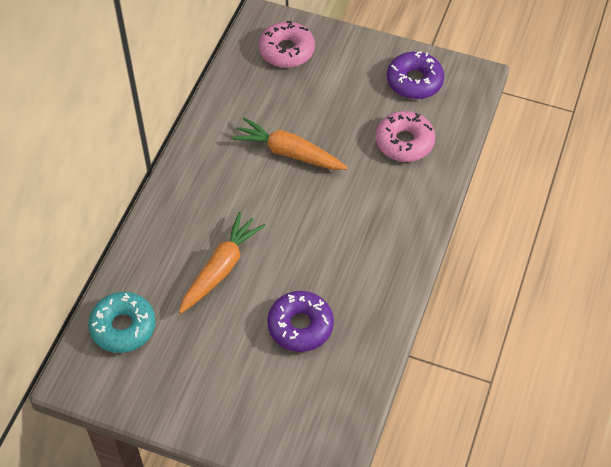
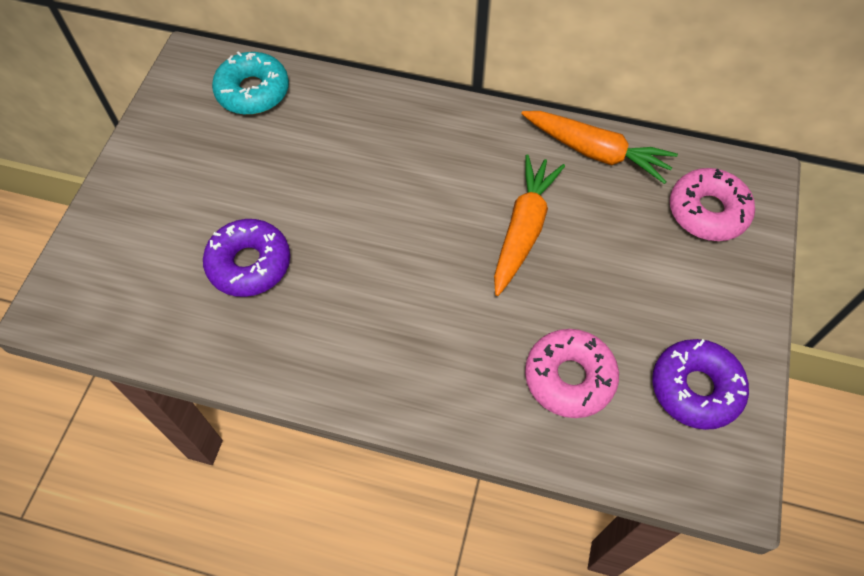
camera: 85 degrees right, 5 degrees up
orange carrot [179,212,266,314] -> orange carrot moved to [521,111,678,184]

